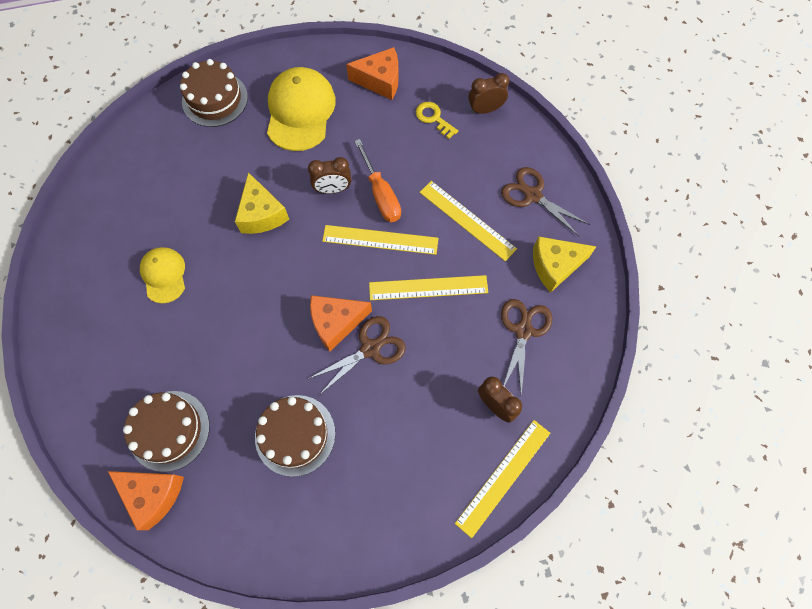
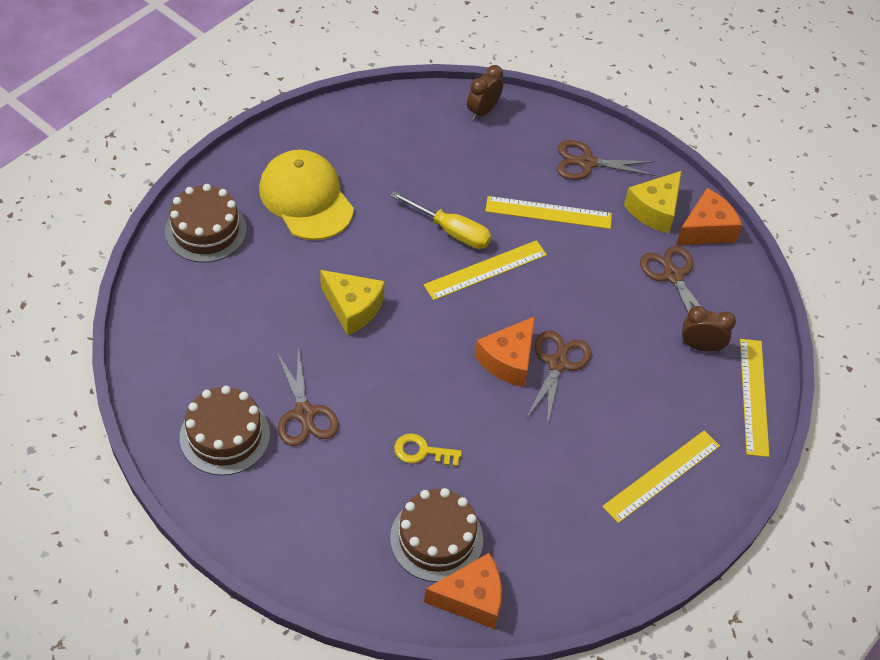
camera: 40 degrees left, 15 degrees down
yellow cap [140,247,185,303] -> brown scissors [277,346,339,446]
brown cake [255,395,335,477] -> brown cake moved to [180,386,270,475]
brown clock [308,157,351,194] -> none
orange cheese [346,47,399,100] -> orange cheese moved to [676,188,742,245]
orange screwdriver [354,139,401,222] -> yellow screwdriver [390,191,492,249]
yellow ruler [369,275,488,300] -> yellow ruler moved to [602,430,720,523]
yellow key [416,102,458,139] -> yellow key moved to [394,433,462,467]

